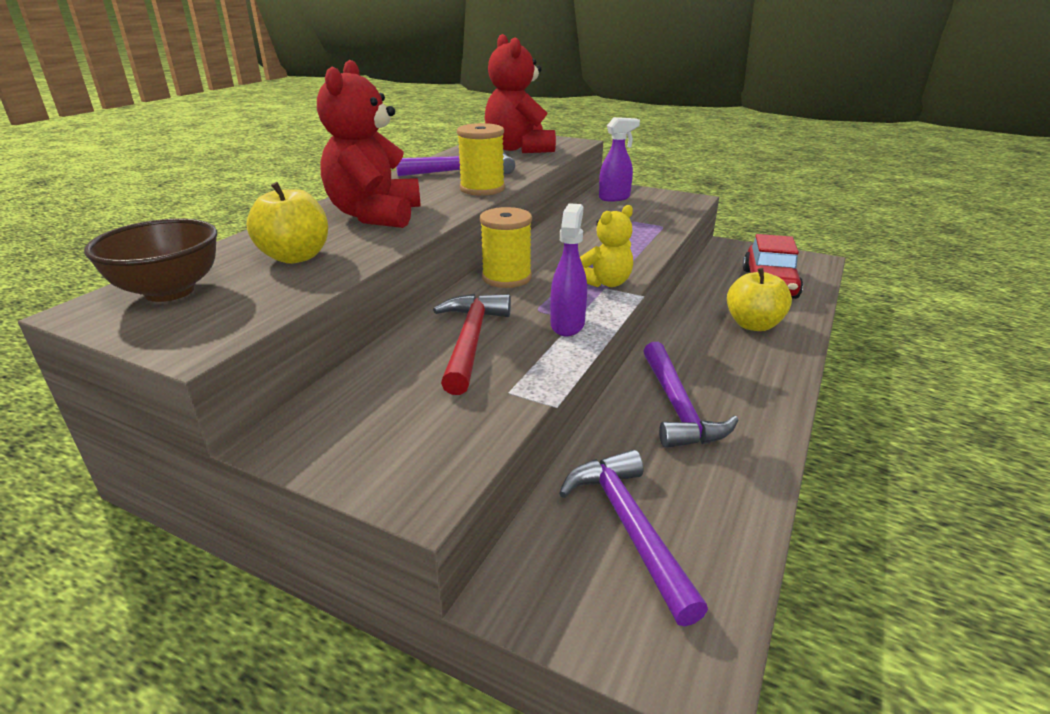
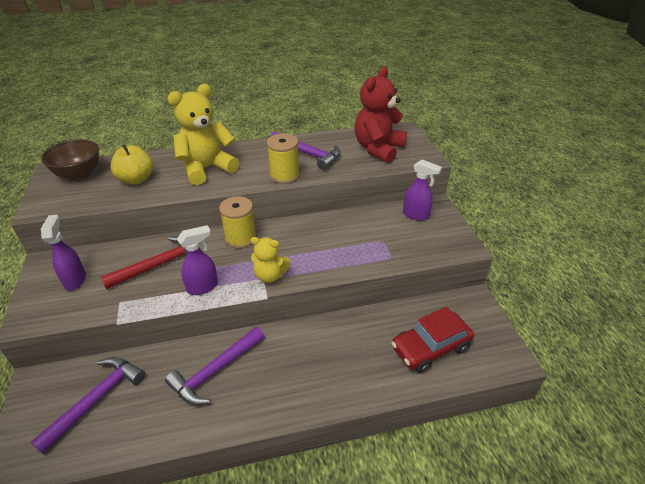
camera: 50 degrees right, 10 degrees up
red teddy bear [317,60,420,228] -> yellow teddy bear [168,84,239,185]
yellow apple [727,268,792,331] -> none
none -> purple spray bottle [41,215,86,290]

